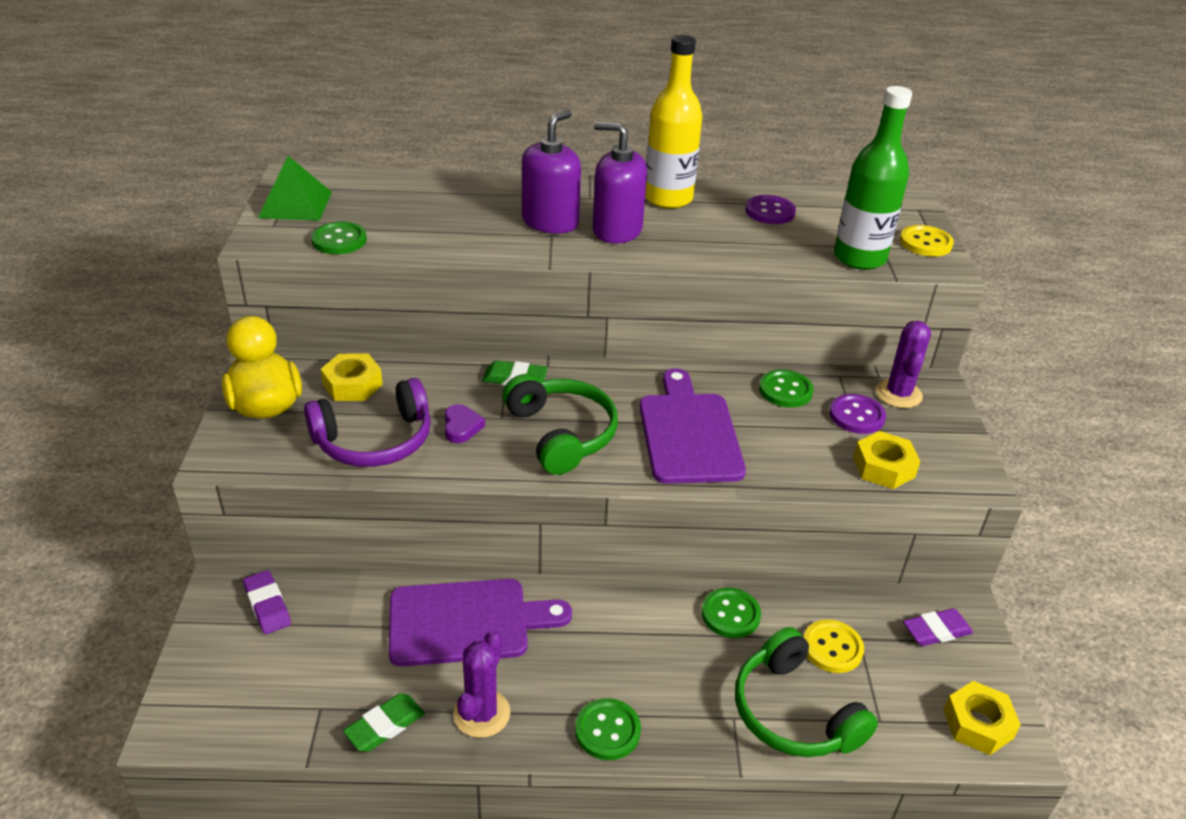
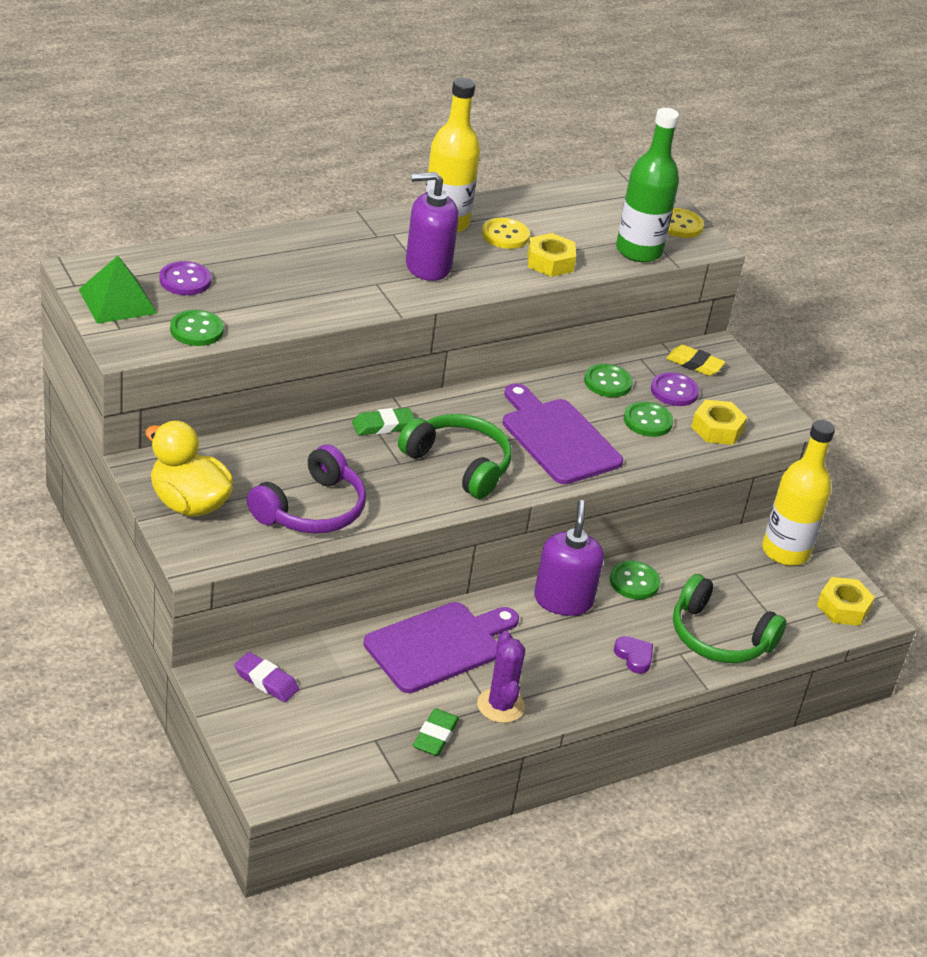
camera: 30 degrees left, 0 degrees up
yellow nut [321,354,383,401] -> yellow nut moved to [527,233,576,277]
purple heart [445,404,485,443] -> purple heart moved to [614,636,653,674]
purple soap dispenser [522,110,581,234] -> purple soap dispenser moved to [534,500,604,616]
green button [575,698,641,760] -> green button moved to [624,401,673,437]
purple button [745,195,796,224] -> purple button moved to [159,261,211,295]
yellow button [803,620,864,673] -> yellow button moved to [482,218,530,249]
purple cactus [876,321,931,408] -> yellow eraser [666,345,725,376]
purple eraser [903,608,973,646] -> yellow bottle [762,420,835,566]

